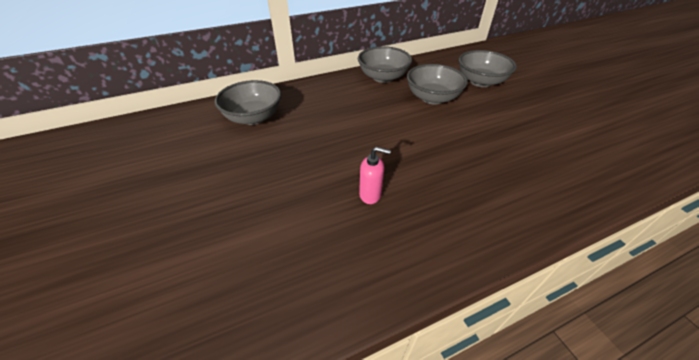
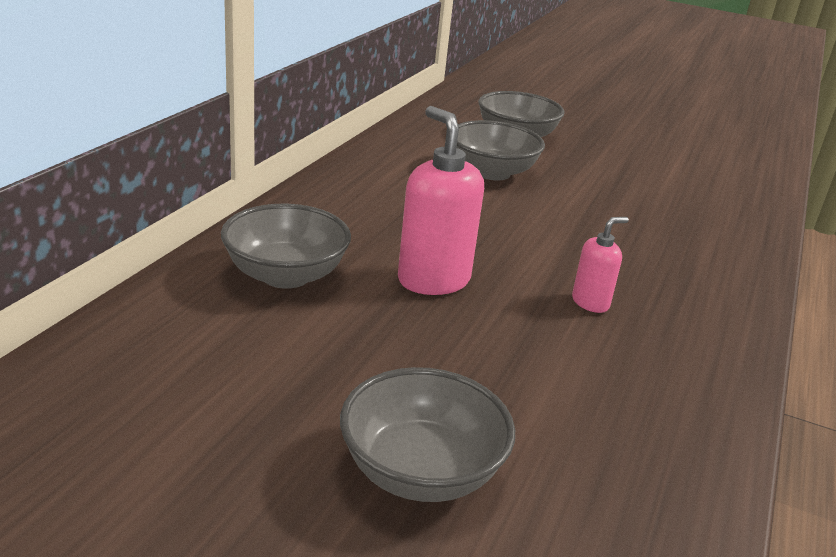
camera: 45 degrees left, 15 degrees down
grey bowl [358,46,412,83] -> grey bowl moved to [340,367,515,502]
none -> pink soap dispenser [398,106,484,295]

